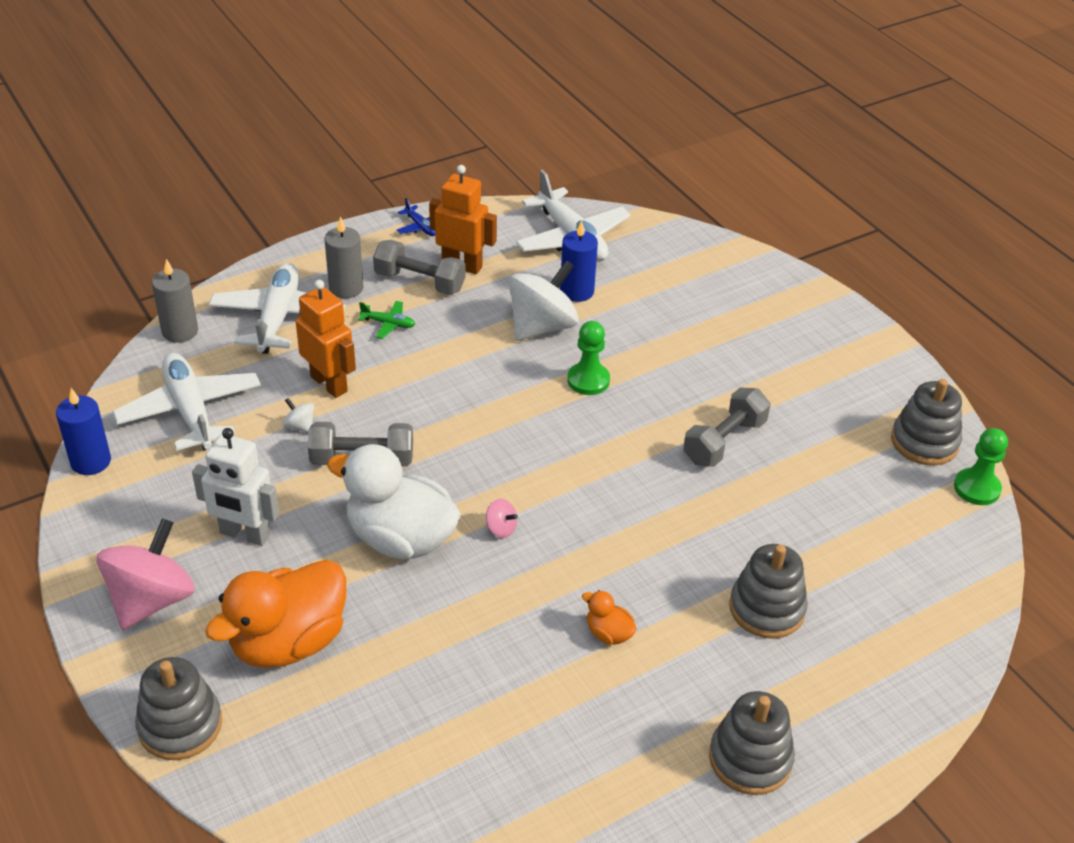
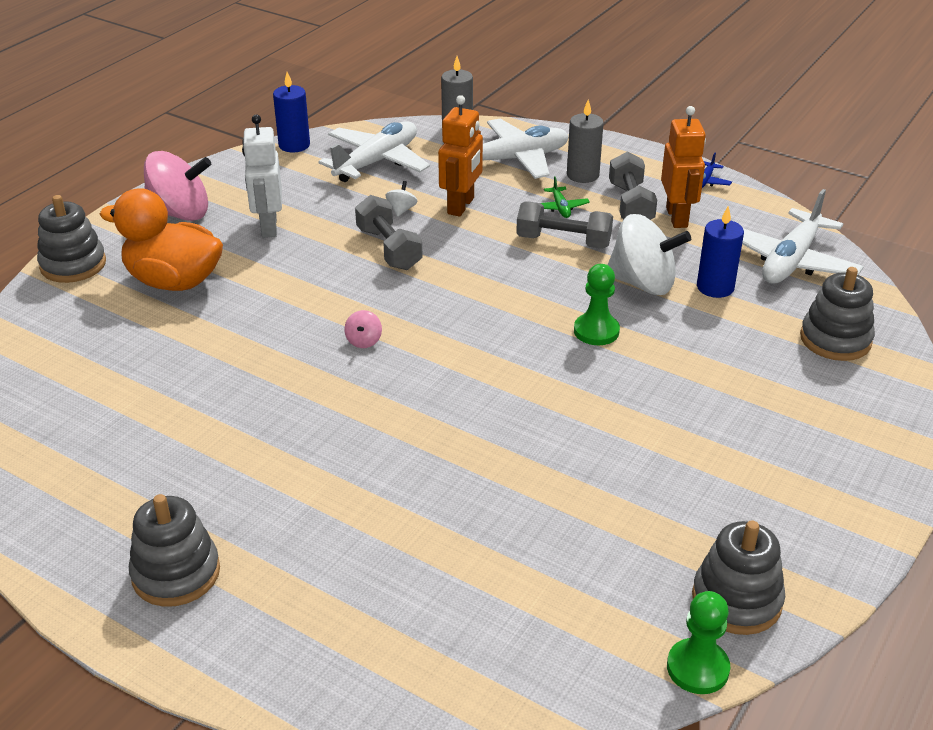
camera: 65 degrees right, 5 degrees down
white duck [327,444,461,559] -> none
orange duck [582,590,637,645] -> none
grey dumbbell [683,387,770,467] -> grey dumbbell moved to [516,201,613,249]
grey stacking toy [730,544,808,639] -> grey stacking toy moved to [800,267,875,361]

